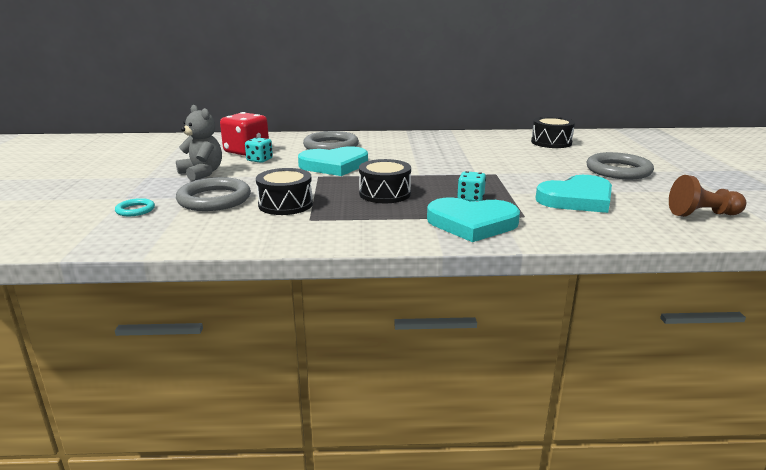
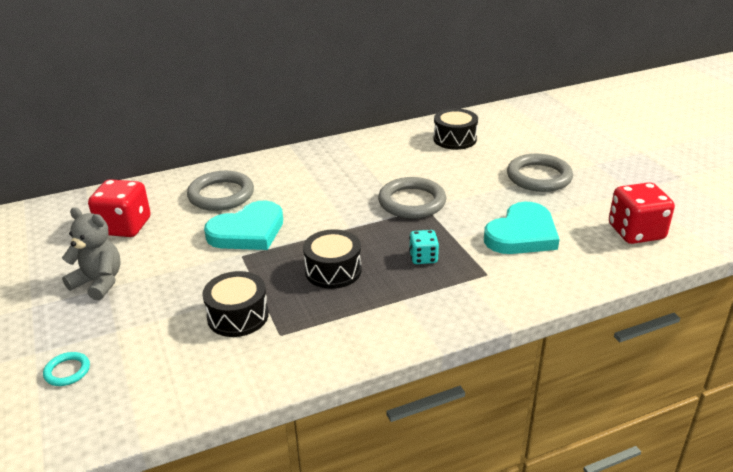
camera: 20 degrees left, 10 degrees up
grey ring [176,177,251,211] -> grey ring moved to [378,177,446,219]
turquoise dice [245,137,273,163] -> none
turquoise heart [427,197,520,242] -> none
brown pawn [669,175,746,217] -> red dice [609,182,675,244]

